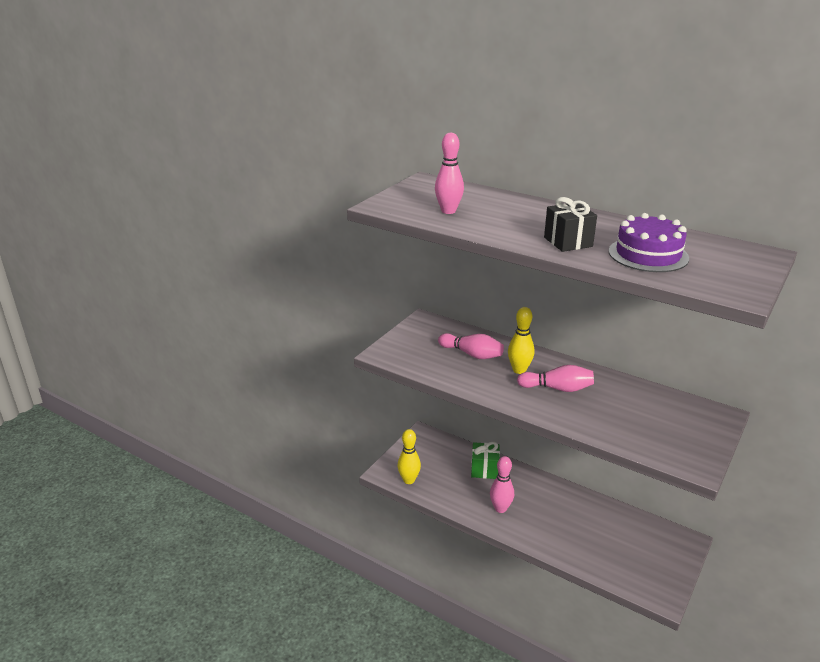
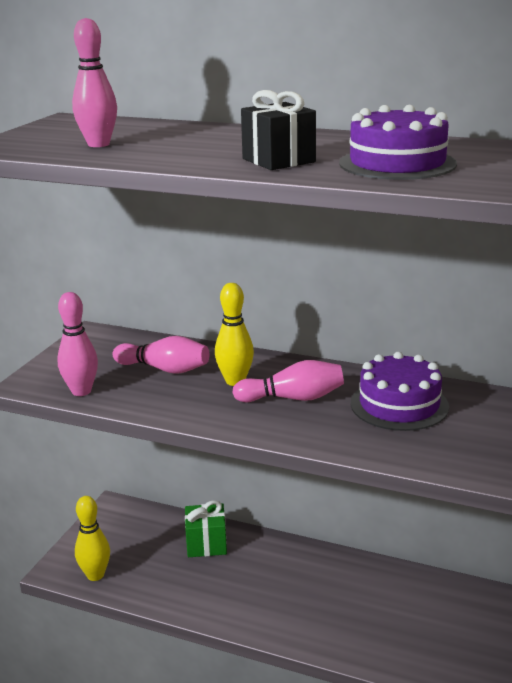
camera: 10 degrees left, 5 degrees down
pink bowling pin [490,456,514,513] -> pink bowling pin moved to [57,292,98,396]
none -> purple cake [351,352,449,431]

